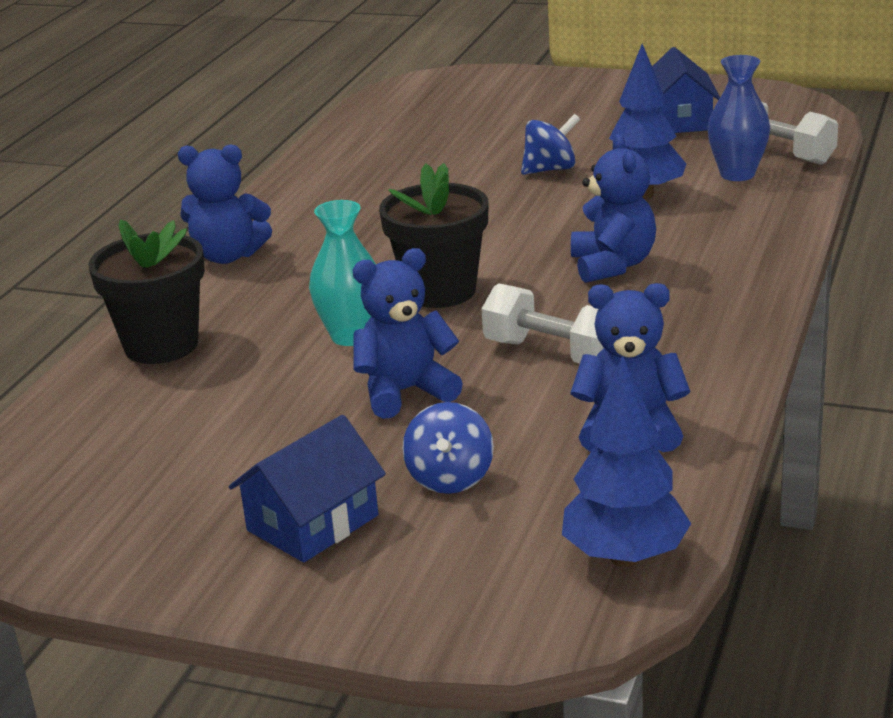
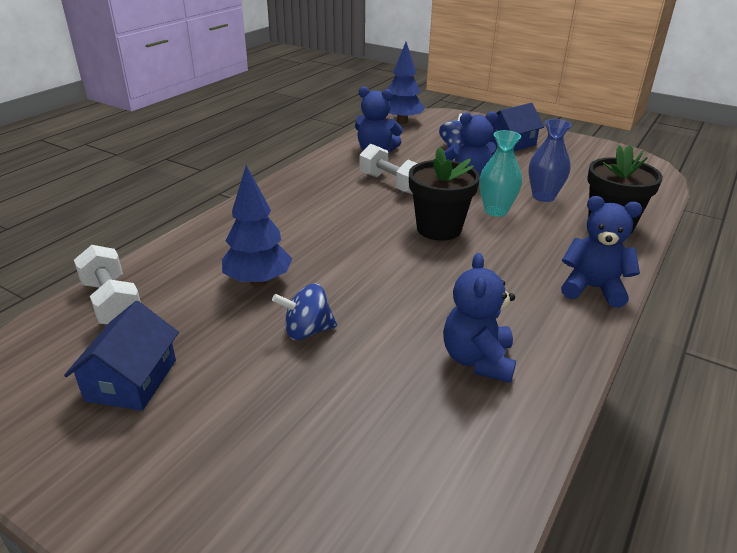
camera: 170 degrees left, 5 degrees up
blue teddy bear [571,134,656,283] -> blue teddy bear moved to [443,253,516,383]
blue vase [707,55,770,181] -> blue vase moved to [528,119,572,202]

